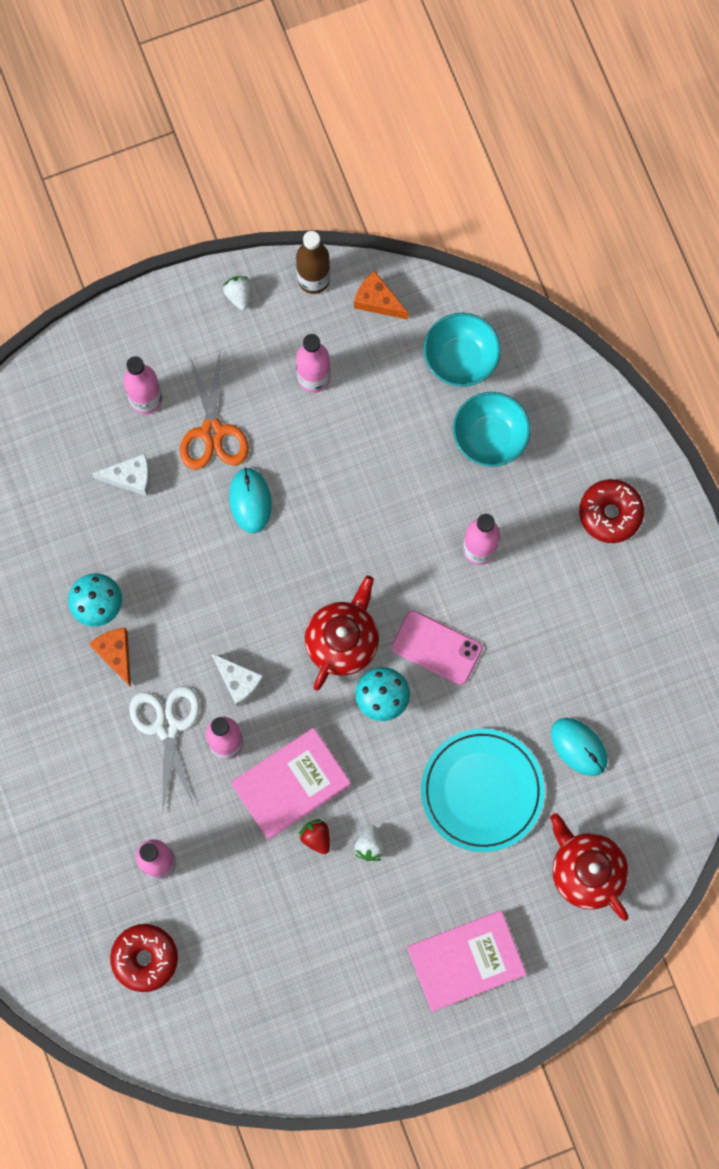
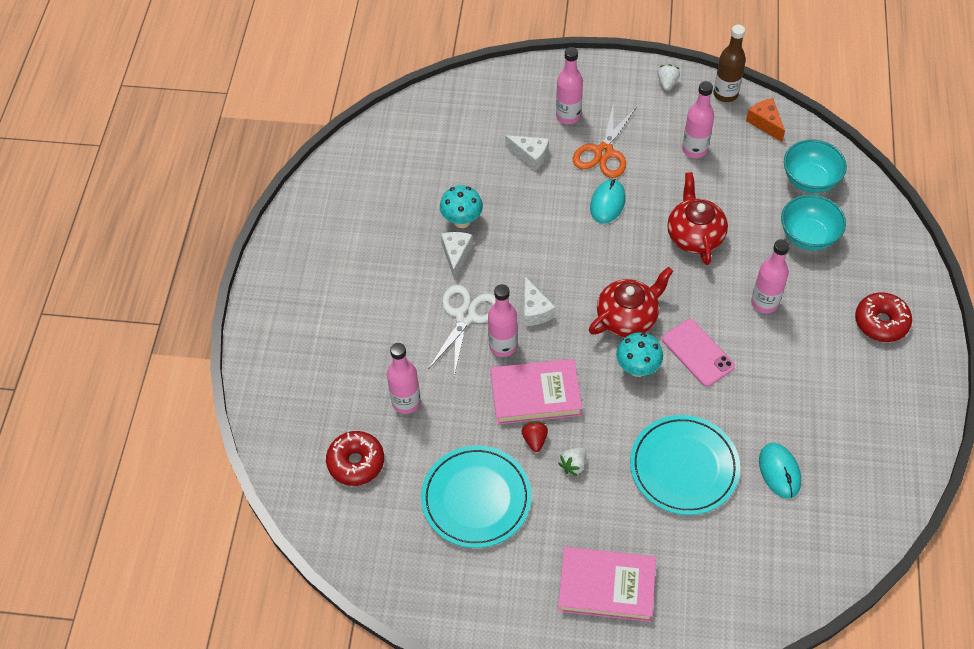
camera: 30 degrees right, 20 degrees down
orange cheese [89,628,131,687] -> white cheese [441,232,473,280]
red teapot [550,813,629,921] -> red teapot moved to [667,172,728,265]
none -> turquoise plate [421,446,532,548]

